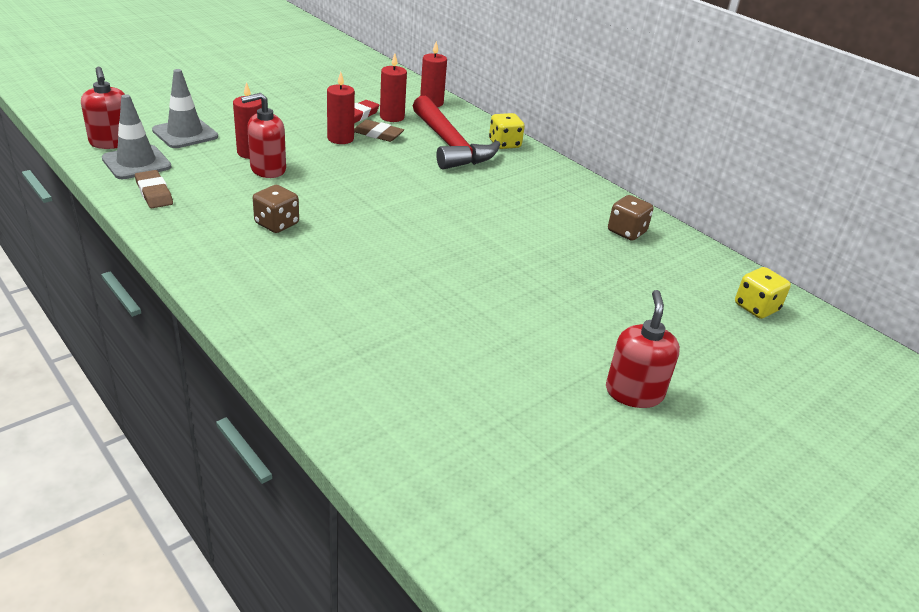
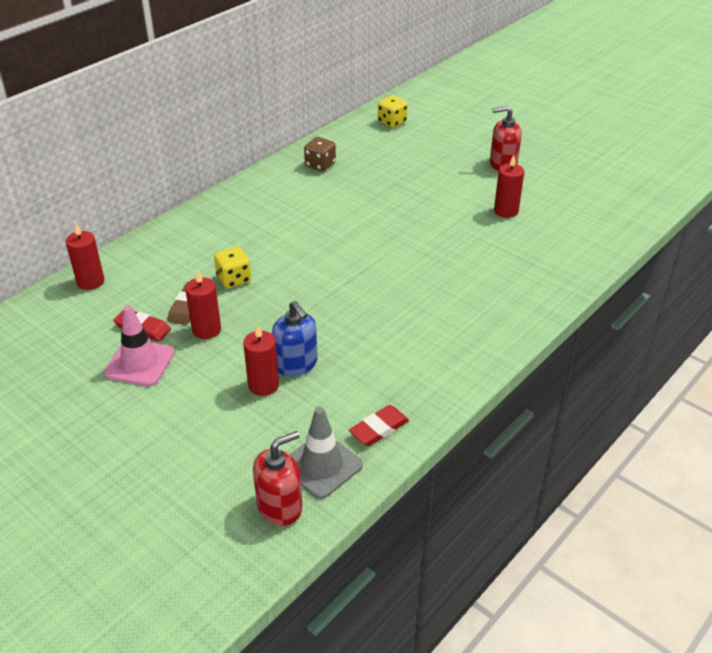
camera: 95 degrees left, 5 degrees up
brown eraser [135,170,173,208] -> red eraser [349,405,409,446]
grey traffic cone [152,69,218,148] -> none
red soap dispenser [241,93,286,178] -> blue soap dispenser [272,301,318,377]
brown dice [253,185,299,233] -> none
red candle [380,54,407,122] -> red candle moved to [494,155,524,218]
red hammer [413,96,500,169] -> none
yellow dice [489,113,525,149] -> yellow dice moved to [214,247,251,288]
none -> pink traffic cone [104,305,175,386]

